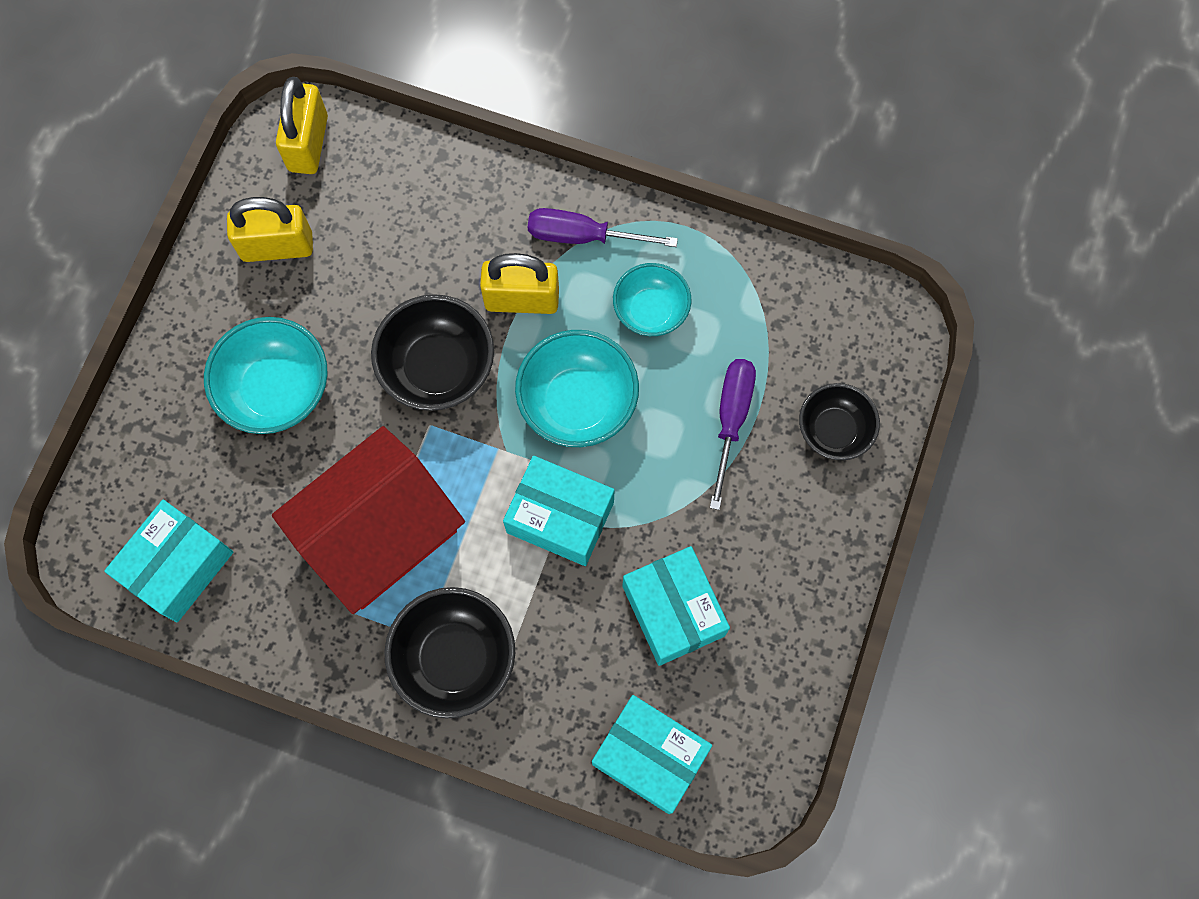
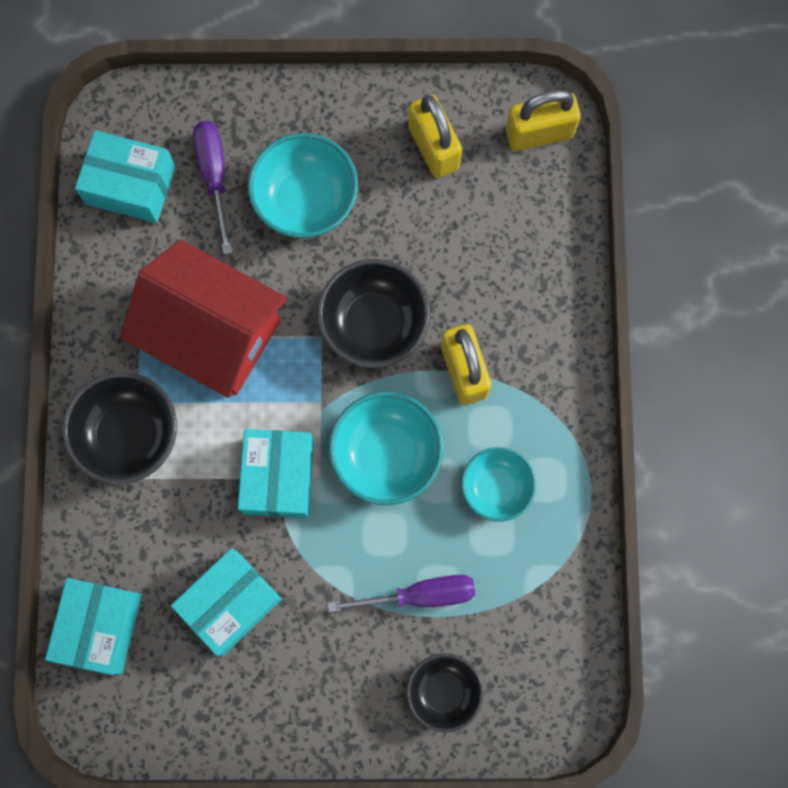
camera: 70 degrees right, 5 degrees up
purple screwdriver [528,208,678,247] -> purple screwdriver moved to [193,121,232,254]

